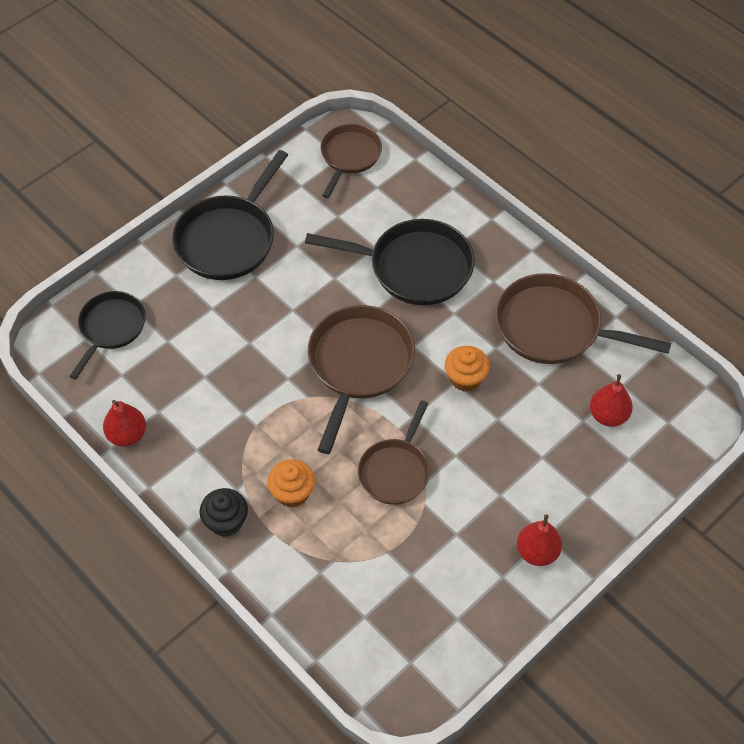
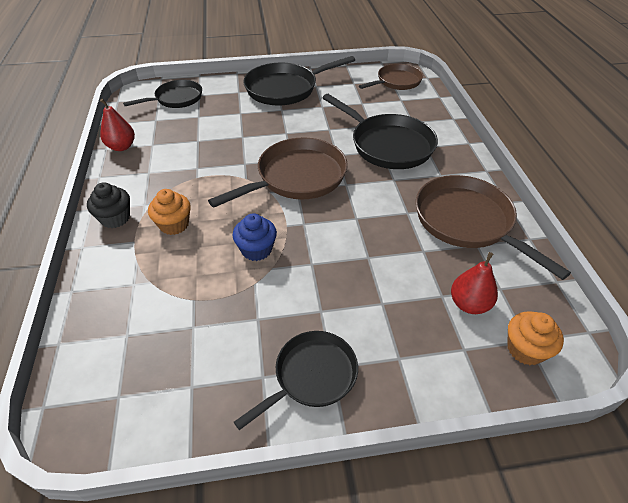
camera: 35 degrees right, 10 degrees down
brown pan [358,400,430,505] -> blue cupcake [232,213,277,261]
orange cupcake [445,346,490,392] -> orange cupcake moved to [507,311,564,365]
red pear [517,514,562,566] -> black pan [234,331,358,430]

